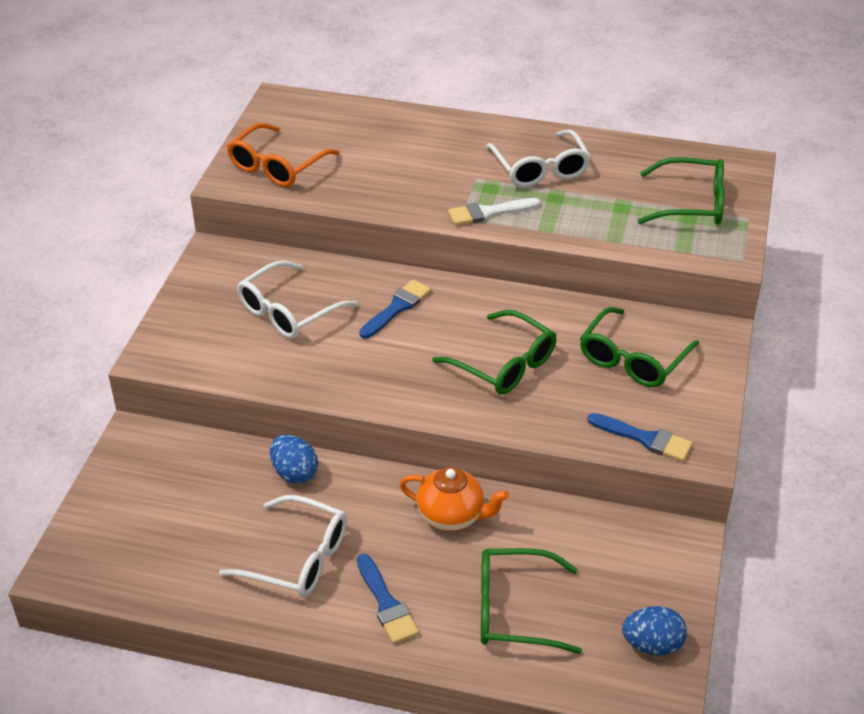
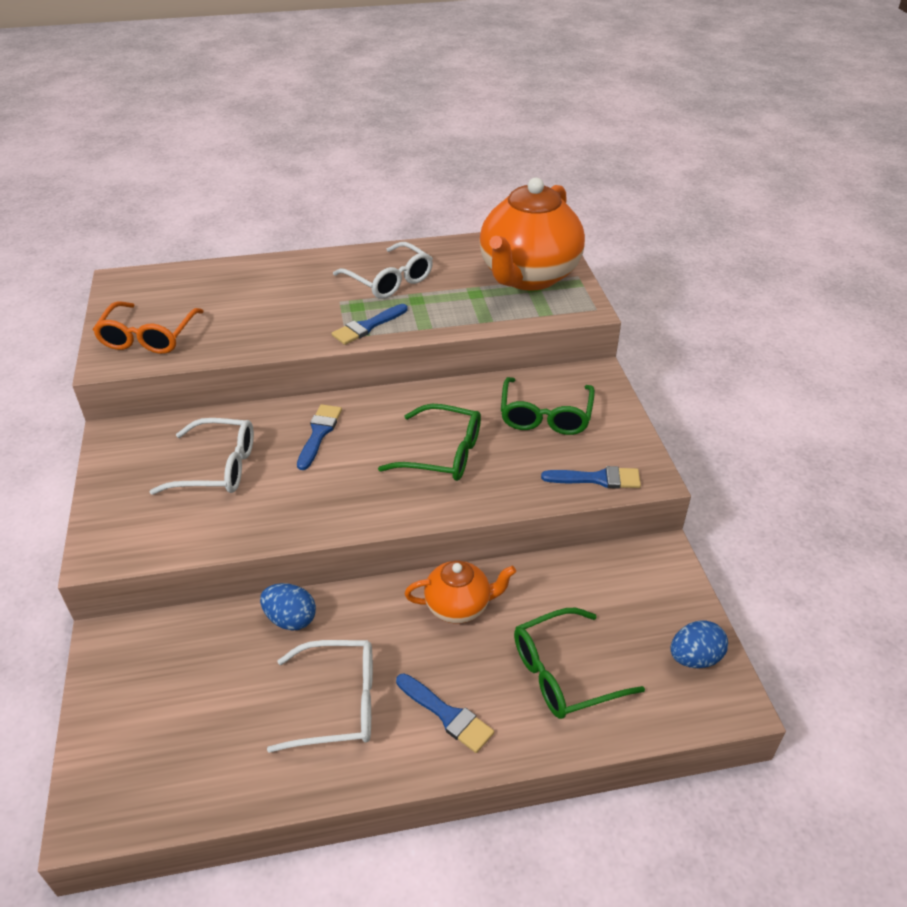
camera: 25 degrees left, 0 degrees up
white glasses [237,260,358,339] -> white glasses turned 105 degrees counterclockwise [150,418,254,495]
white brush [448,198,541,226] -> blue brush [332,304,408,345]
green glasses [638,157,725,225] -> orange teapot [479,177,585,291]

